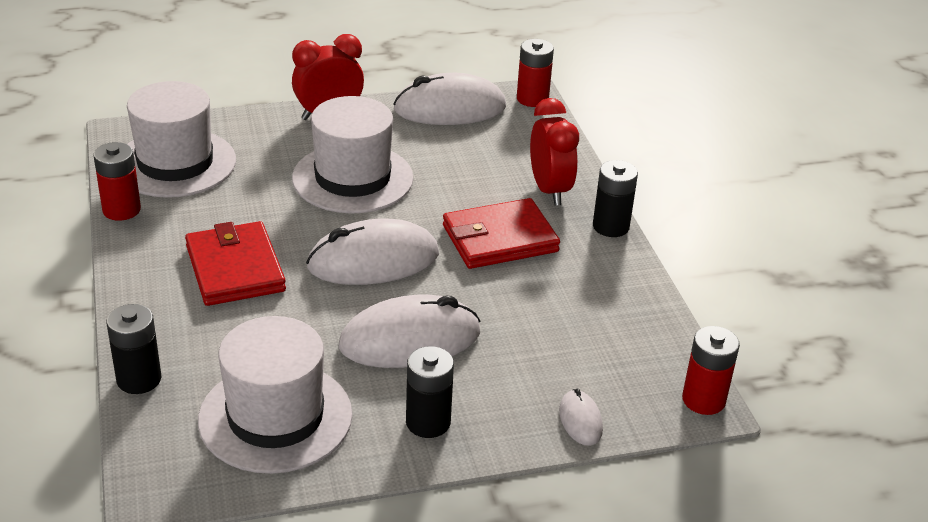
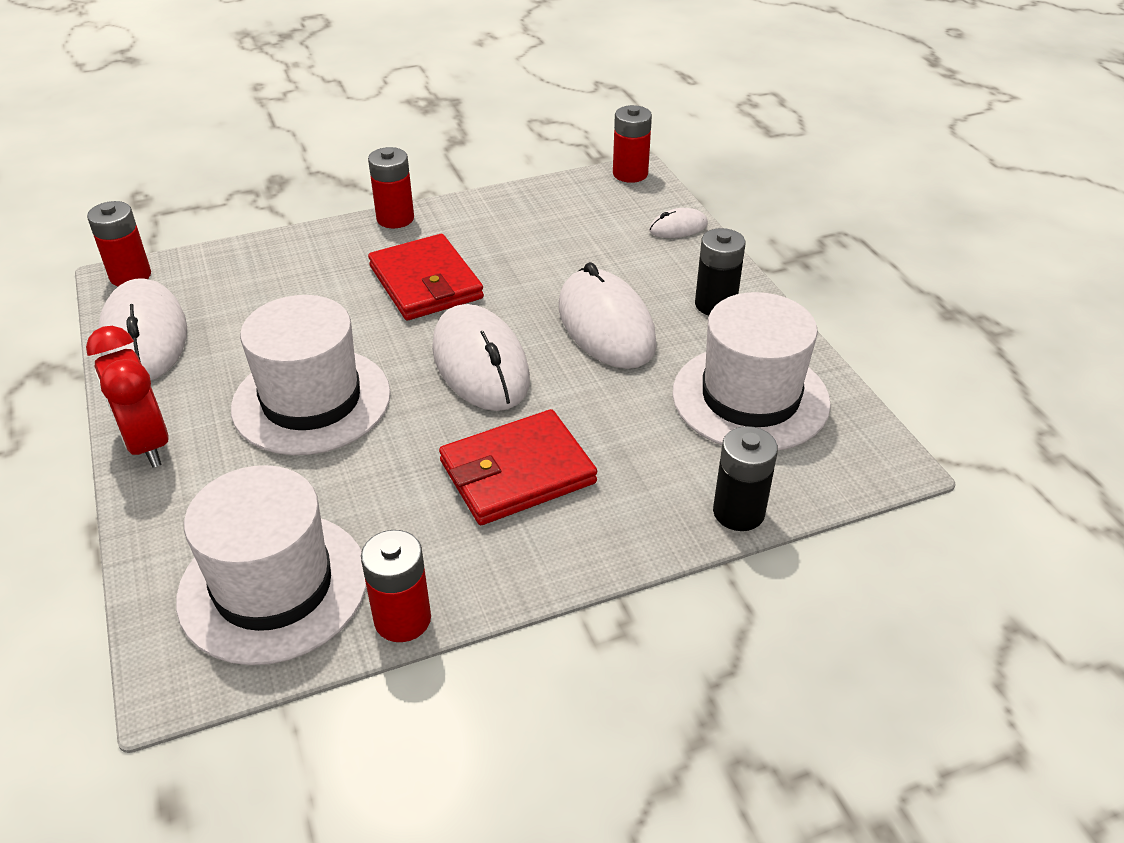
camera: 95 degrees left, 5 degrees up
red clock [530,98,579,205] -> none
black battery [593,160,638,237] -> red battery [368,147,414,228]

